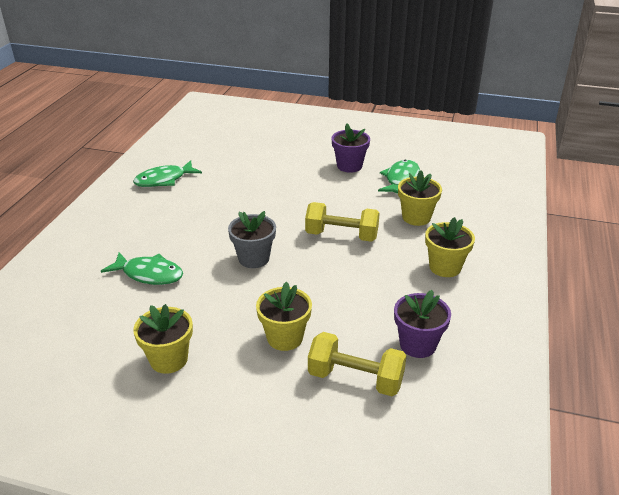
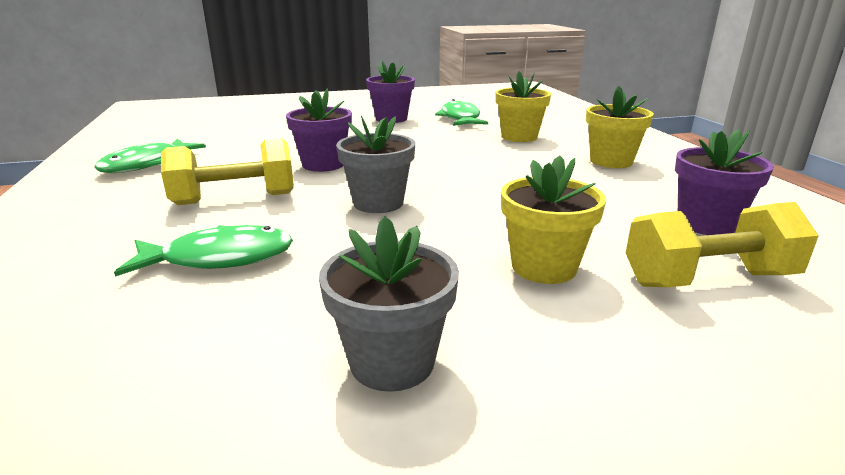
camera: 30 degrees left, 10 degrees down
yellow flower pot [133,304,193,374] -> grey flower pot [319,217,459,392]
yellow dumbbell [305,202,380,242] -> yellow dumbbell moved to [161,138,294,205]
none -> purple flower pot [286,89,352,172]

